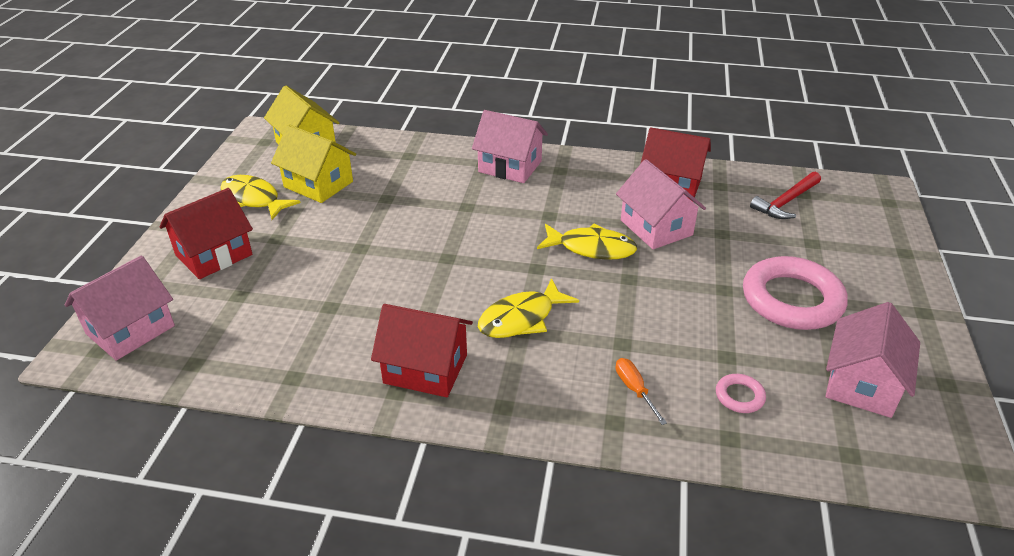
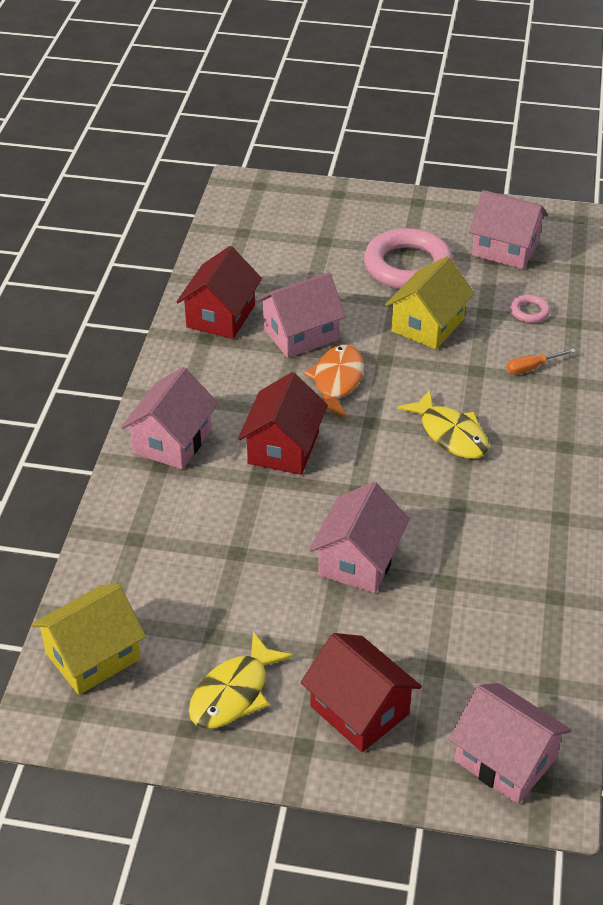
camera: 90 degrees left, 5 degrees up
yellow house [271,124,356,203] -> yellow house moved to [385,256,475,350]
red house [371,304,473,397] -> red house moved to [238,372,328,475]
yellow fish [537,224,637,260] -> orange fish [304,345,364,418]
red hammer [750,172,821,219] -> none
none -> pink house [309,482,410,593]

